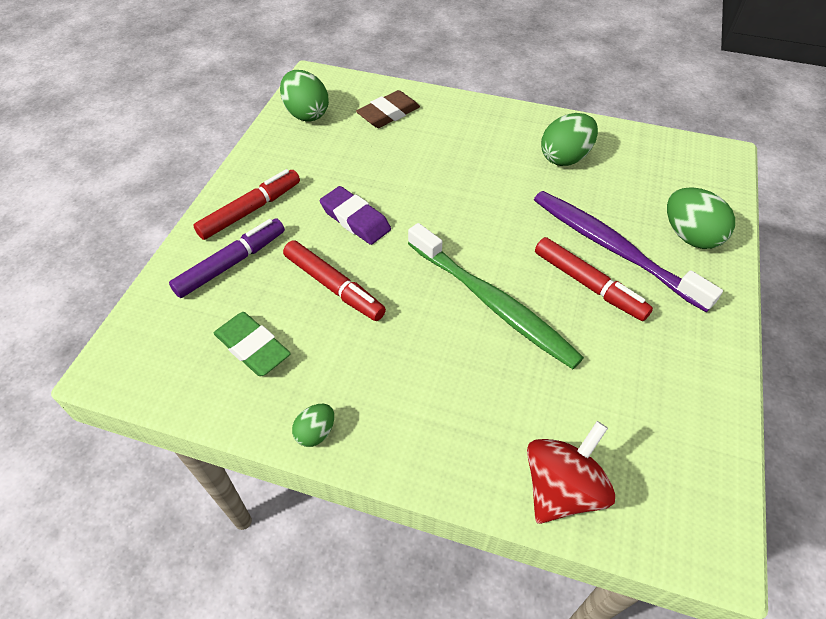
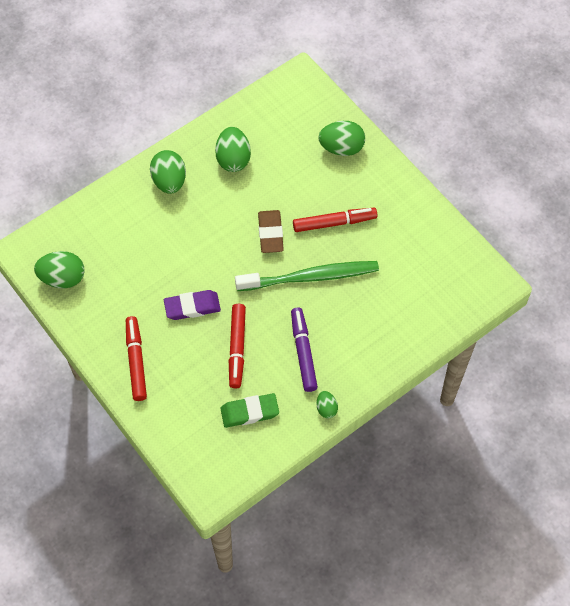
camera: 55 degrees left, 10 degrees up
purple marker [169,218,285,298] -> purple marker moved to [291,307,318,392]
red marker [283,240,386,321] -> red marker turned 105 degrees clockwise [229,304,246,388]
brown eraser [356,90,420,128] -> brown eraser moved to [258,210,284,253]
red spinning top [527,421,615,524] -> none
purple toothbrush [534,191,723,312] -> none
none -> green egg [150,150,186,194]

